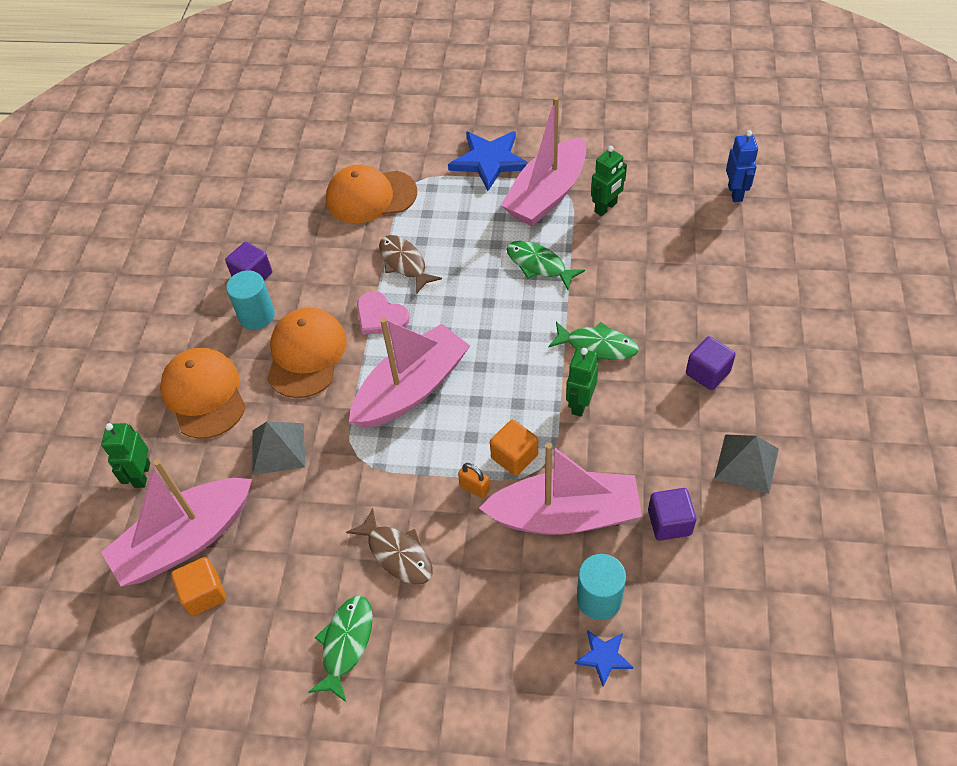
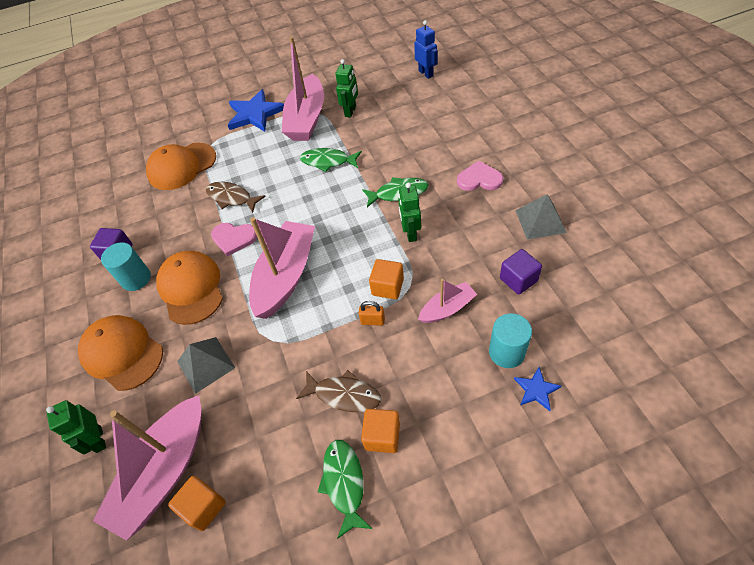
camera: 25 degrees left, 0 degrees up
pink boat [479,443,642,535] -> pink boat [418,279,477,323], size x0.53
purple cube [686,336,736,390] -> pink heart [457,161,504,191]
none -> orange cube [361,409,400,453]

